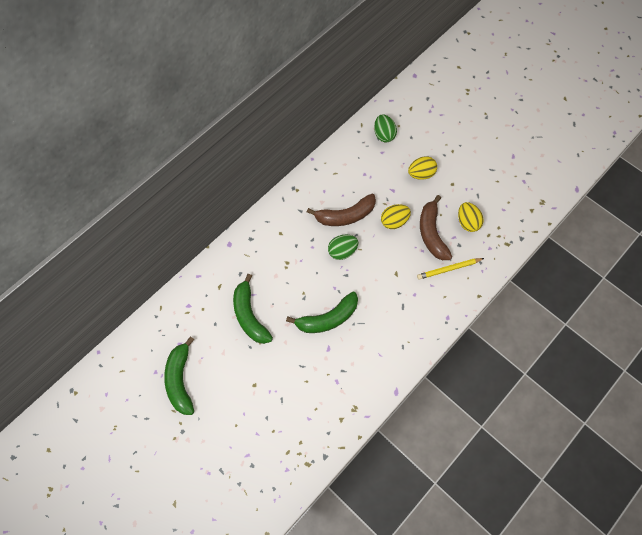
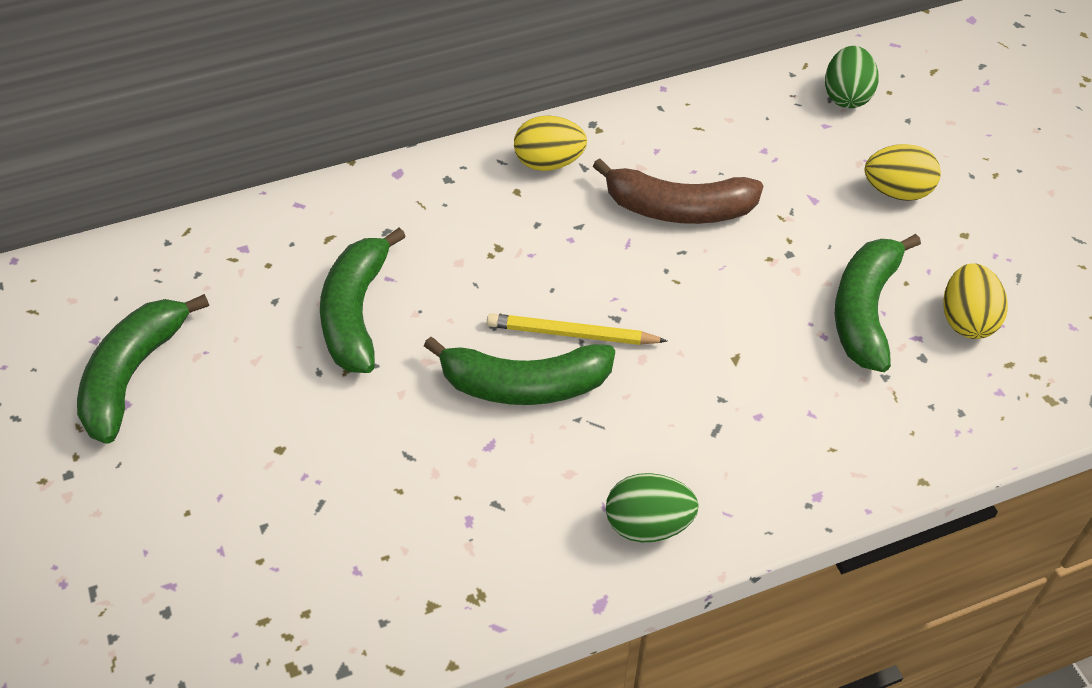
camera: 25 degrees right, 15 degrees down
green egg [328,234,358,260] -> green egg moved to [606,473,699,542]
yellow egg [381,204,411,229] -> yellow egg moved to [514,115,587,171]
yellow pencil [417,258,484,280] -> yellow pencil moved to [487,313,667,345]
brown banana [420,195,452,260] -> green banana [835,234,921,372]

